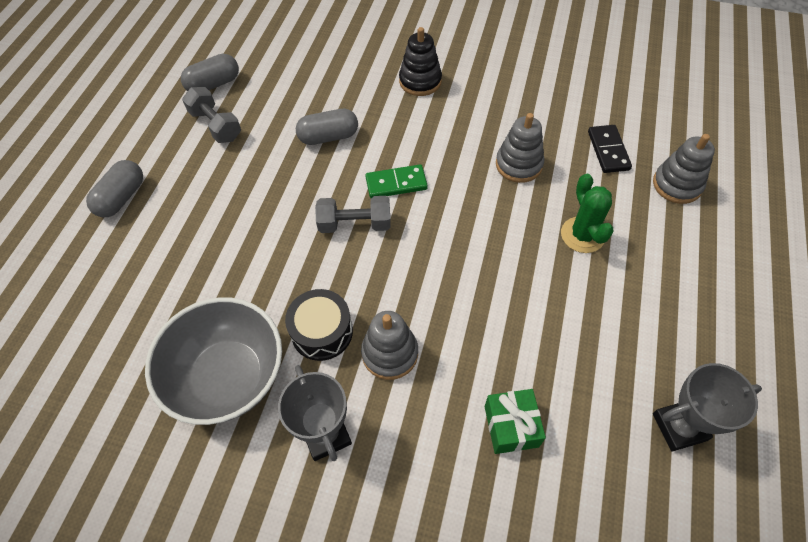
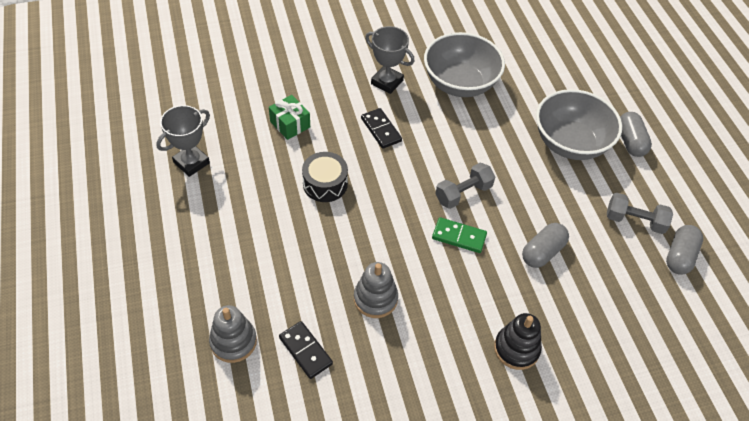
camera: 145 degrees right, 5 degrees down
black drum [285,289,353,361] -> black drum moved to [302,152,348,202]
grey stacking toy [361,311,418,380] -> black domino [361,108,402,149]
green domino [365,164,428,198] -> green domino turned 60 degrees clockwise [432,217,487,253]
green cactus [561,174,614,253] -> none
none -> grey bowl [536,89,622,160]

